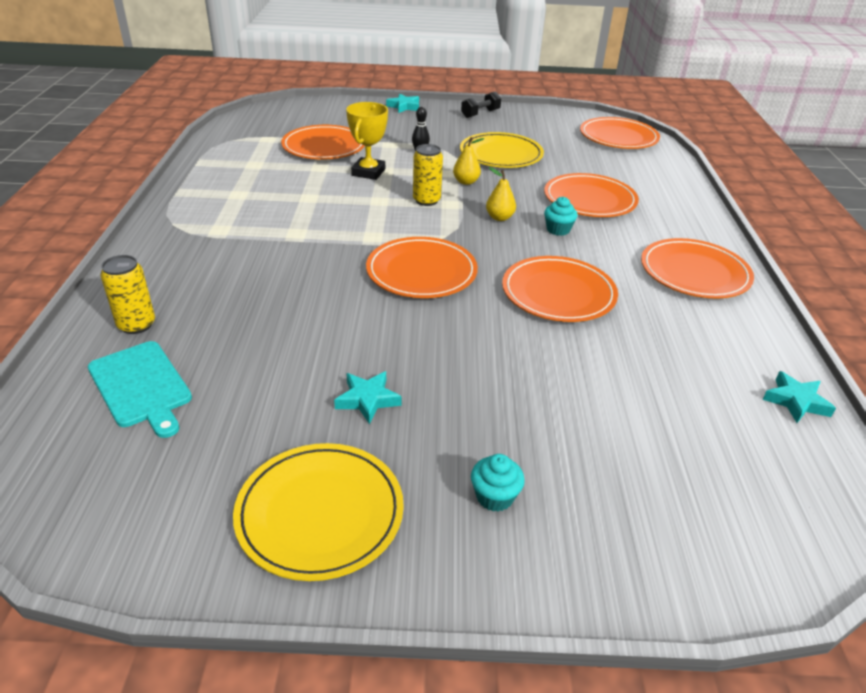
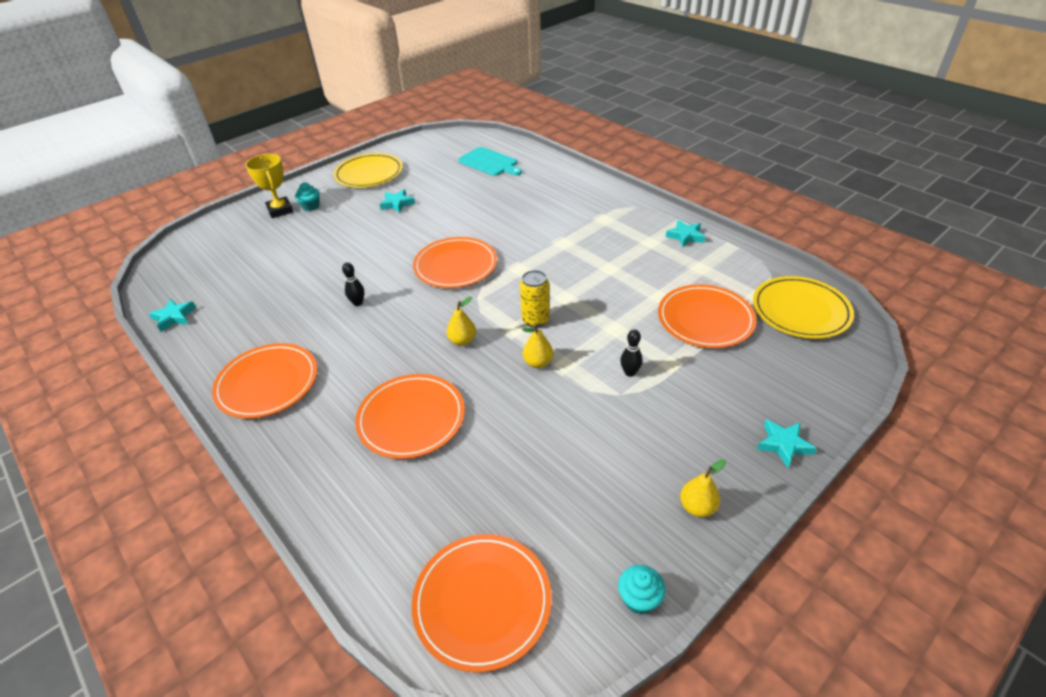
camera: 140 degrees right, 5 degrees up
turquoise cutting board [88,341,192,438] -> turquoise cutting board turned 150 degrees counterclockwise [458,147,522,176]
yellow can [100,255,155,334] -> none
yellow trophy [346,102,388,180] -> yellow trophy moved to [245,154,293,218]
yellow plate [460,132,544,168] -> yellow plate moved to [753,276,854,339]
black dumbbell [461,91,501,118] -> yellow pear [680,460,726,517]
orange plate [502,256,618,322] -> black bowling pin [342,262,364,306]
turquoise cupcake [544,197,578,236] -> turquoise cupcake moved to [618,565,666,615]
none -> turquoise star [666,220,705,247]

